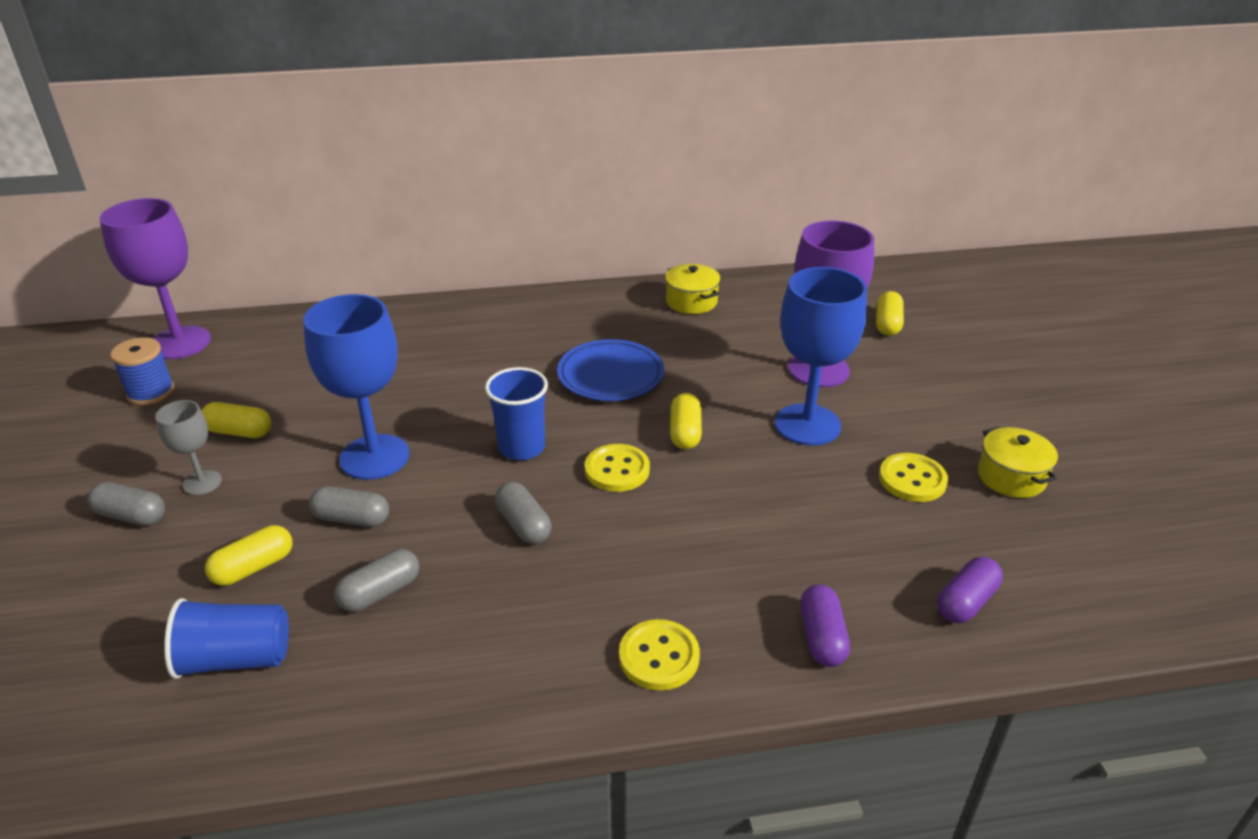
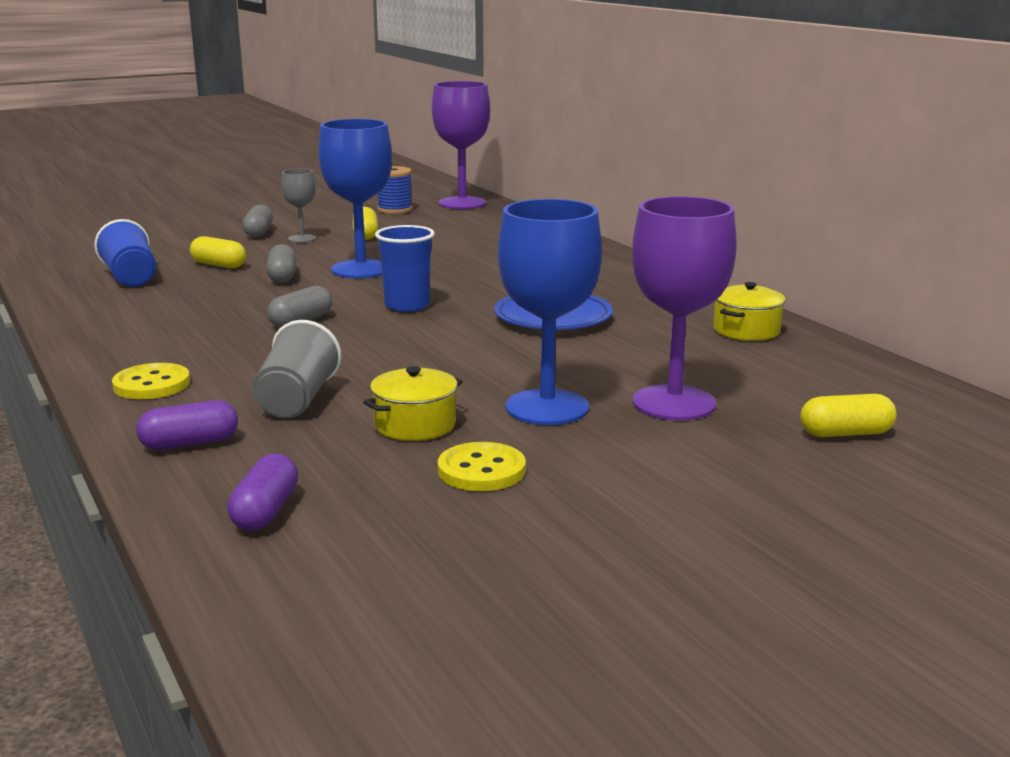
camera: 70 degrees right, 15 degrees down
grey capsule [334,549,419,612] -> none
yellow button [585,444,650,492] -> none
yellow capsule [670,393,702,449] -> none
purple capsule [937,556,1003,623] -> purple capsule turned 75 degrees clockwise [227,454,298,531]
yellow pot [978,427,1058,498] -> yellow pot moved to [363,366,463,441]
none -> grey cup [252,320,341,419]

